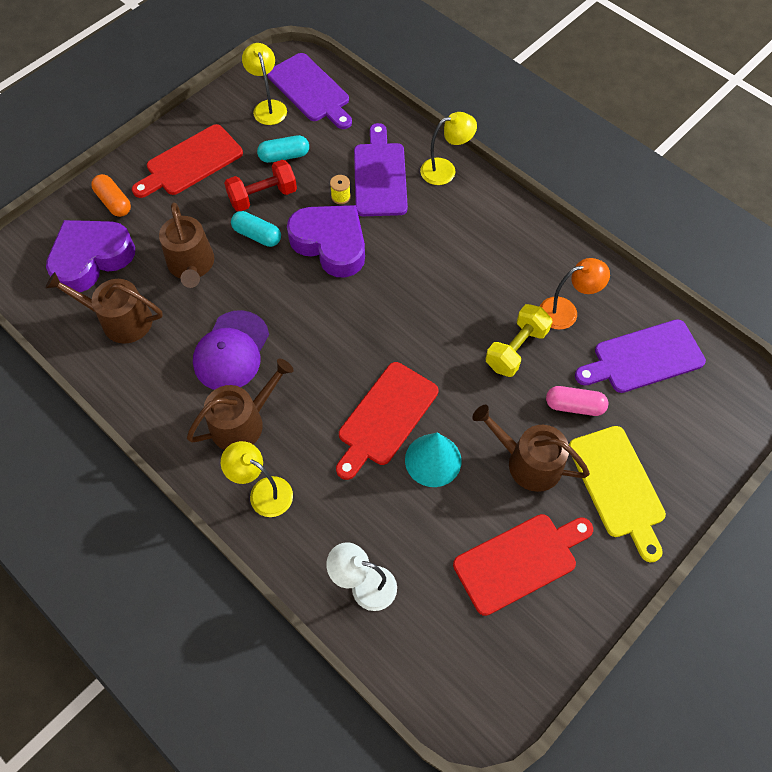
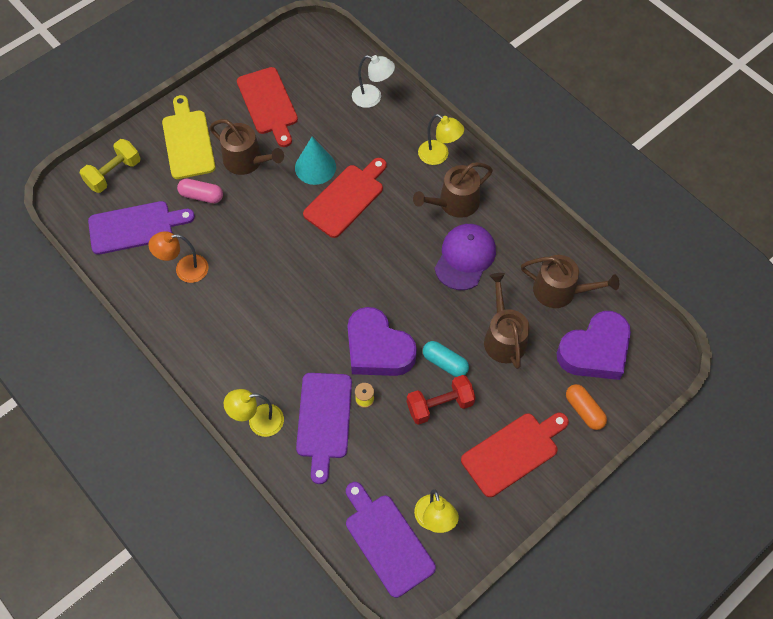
camera: 175 degrees left, 0 degrees up
turquoise capsule [257,135,309,163] -> none
red cutting board [453,514,593,616] -> red cutting board turned 90 degrees counterclockwise [237,67,298,147]
yellow dumbbell [486,304,553,377] -> yellow dumbbell moved to [80,139,140,193]

